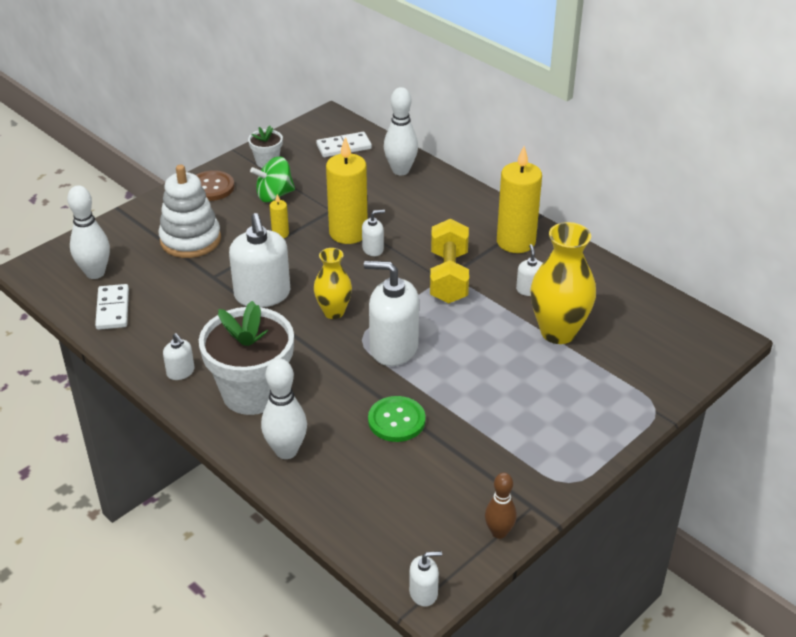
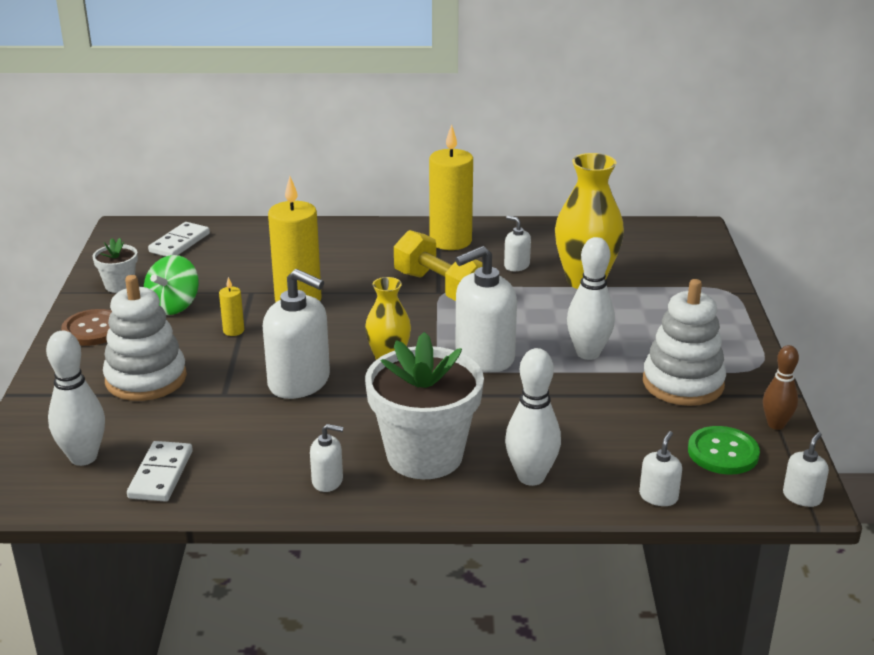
camera: 45 degrees left, 10 degrees down
white domino [95,284,129,330] -> white domino turned 60 degrees clockwise [127,441,193,502]
white soap dispenser [362,210,385,256] -> white soap dispenser moved to [639,431,682,506]
green button [368,396,425,442] -> green button moved to [688,426,760,475]
white bowling pin [384,87,418,175] -> white bowling pin moved to [567,237,615,360]
none -> white stacking toy [643,279,726,406]

